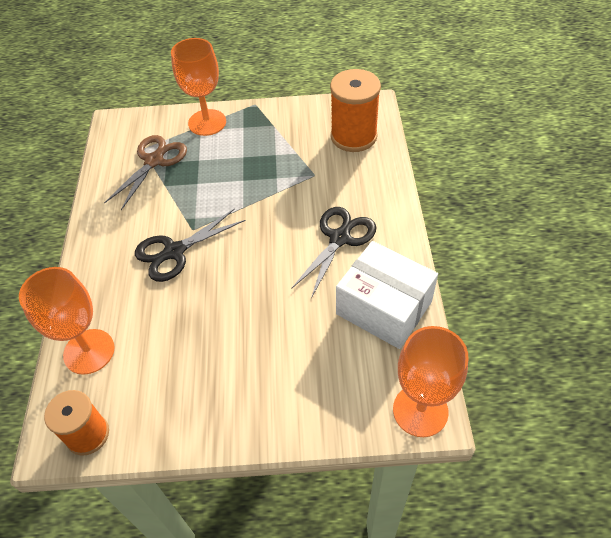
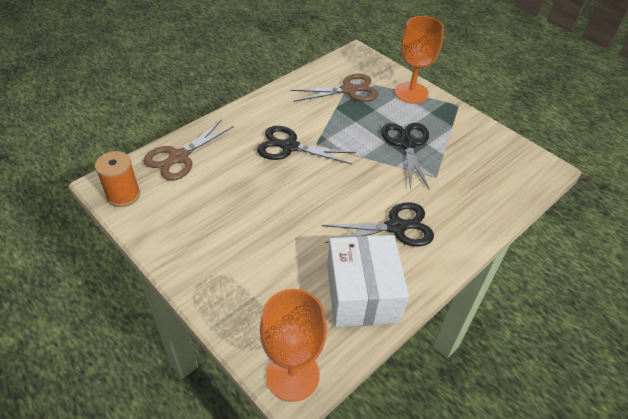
camera: 45 degrees right, 5 degrees down
orange goblet [19,267,114,375] -> brown scissors [144,119,234,181]
orange spool [330,69,381,152] -> none
none -> black scissors [381,123,430,190]

